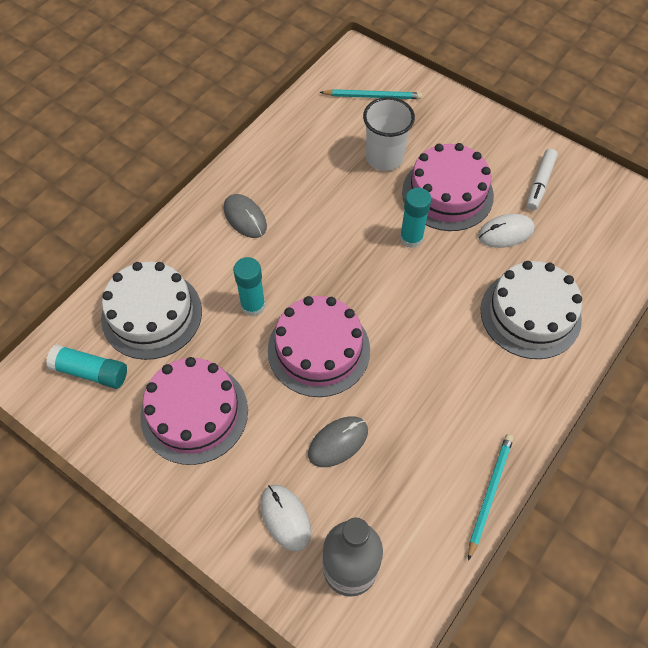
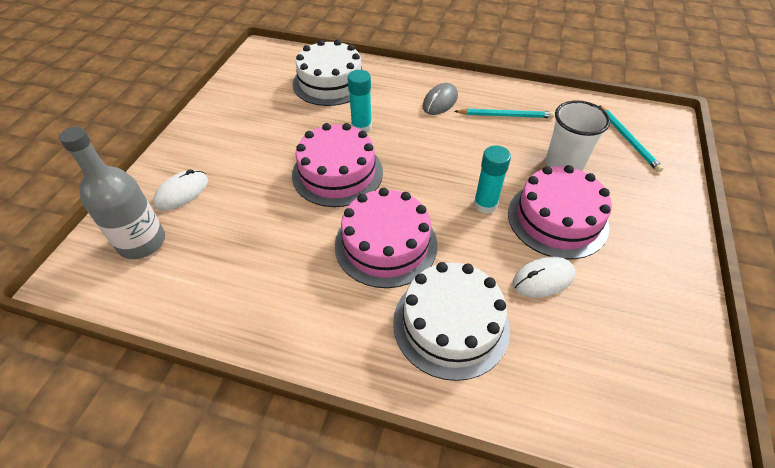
camera: 70 degrees right, 10 degrees down
turquoise glue stick [46,344,127,389] -> none
pink cake [140,357,248,465] -> pink cake moved to [335,188,437,288]
grey mouse [308,416,368,467] -> none
turquoise pencil [468,434,514,561] -> turquoise pencil moved to [454,109,554,118]
white mouse [478,214,535,248] -> white mouse turned 75 degrees counterclockwise [512,257,575,298]
white marker [526,149,558,210] -> none

